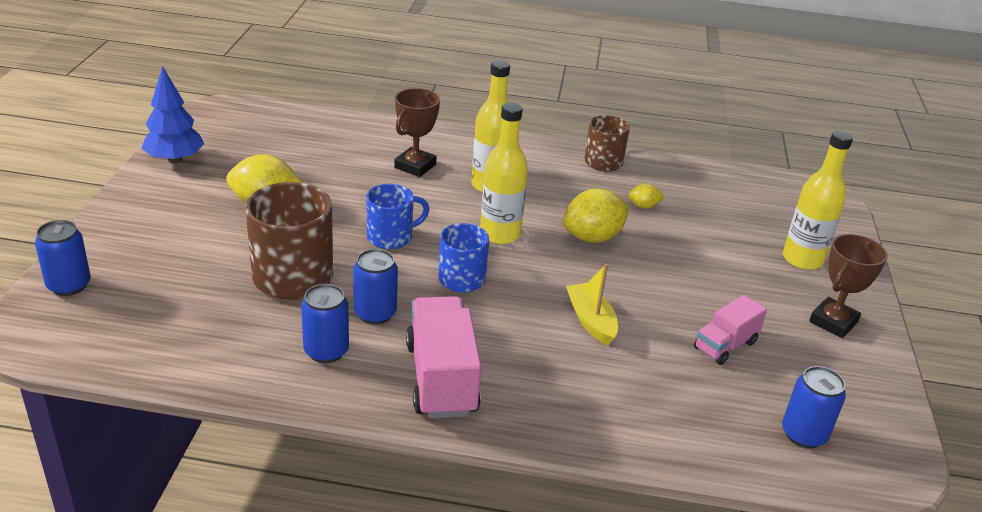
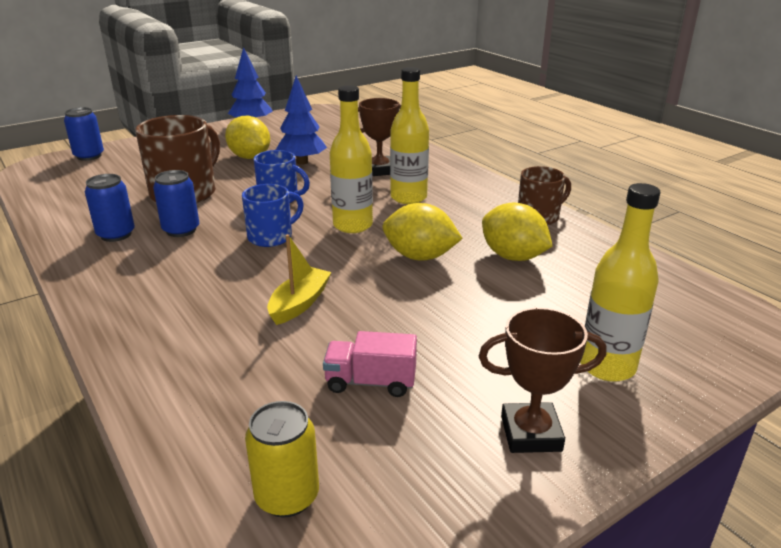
camera: 50 degrees right, 5 degrees down
pink truck [406,296,482,418] -> none
yellow lemon [629,183,664,209] -> yellow lemon [482,202,553,261], size x2.01
blue can [782,366,846,448] -> yellow can [245,401,319,517]
none -> blue tree [276,76,327,165]

